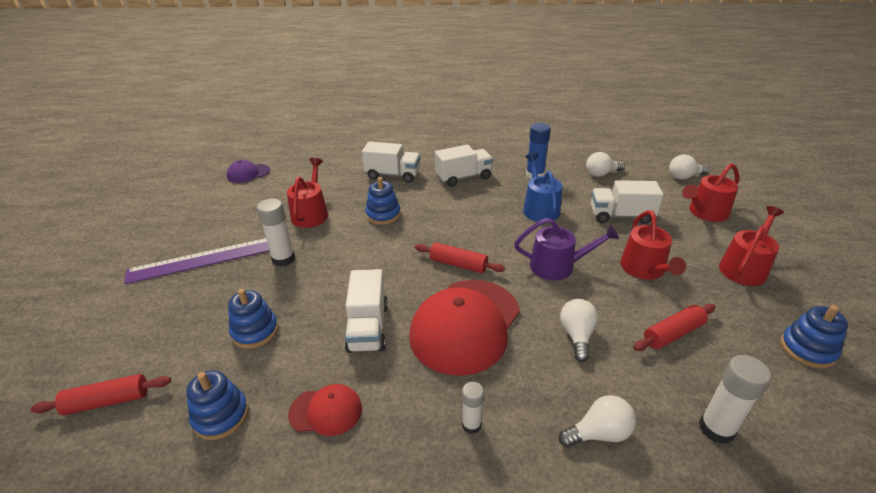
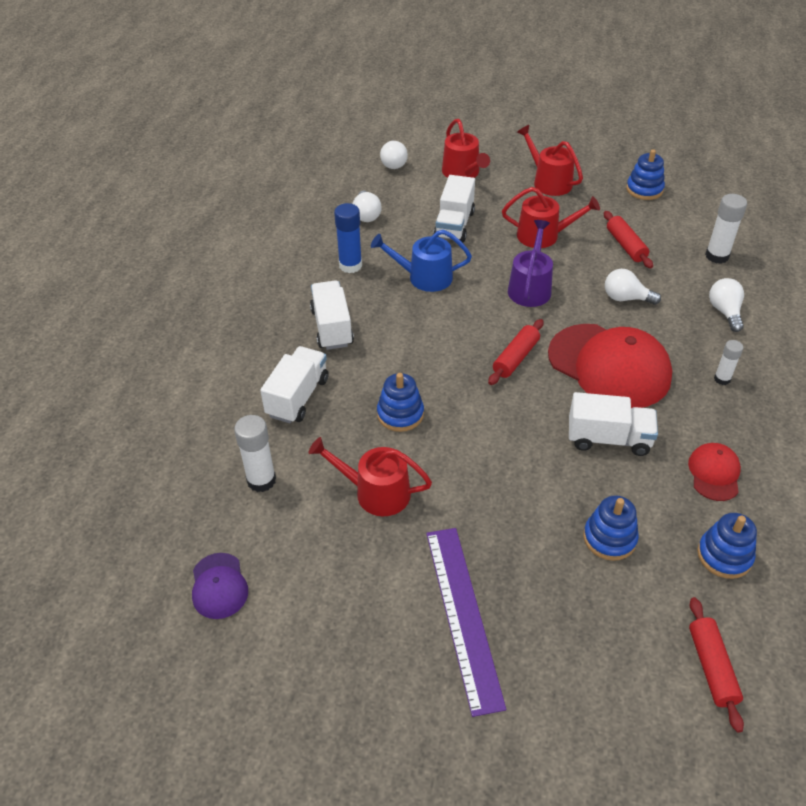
camera: 80 degrees left, 10 degrees up
white glue stick [257,198,295,267] -> white glue stick moved to [234,415,276,492]

